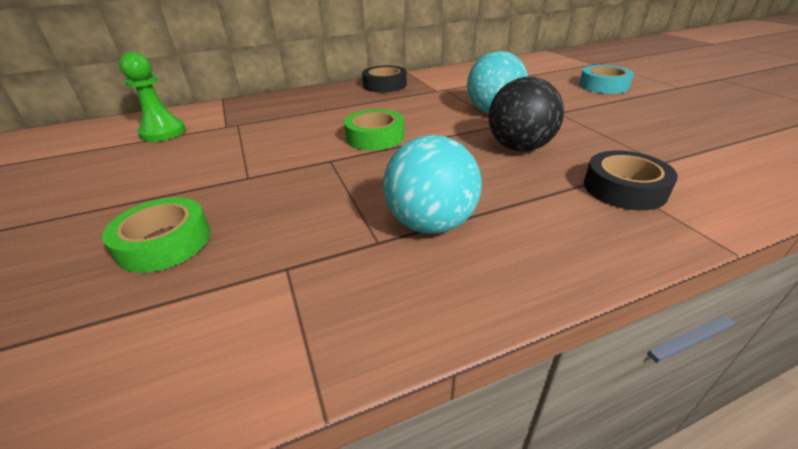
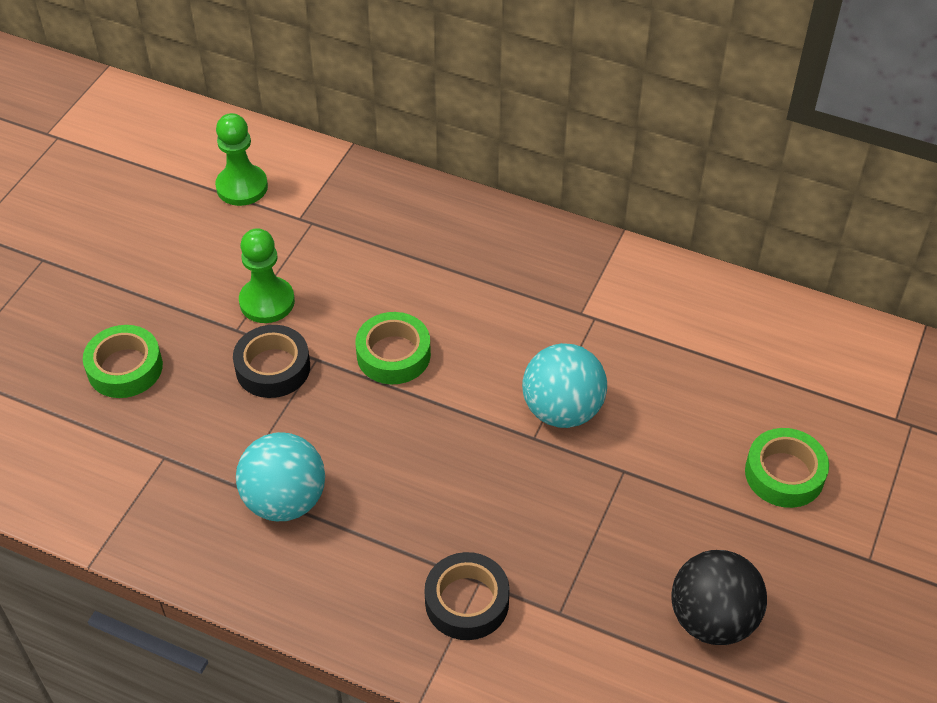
camera: 45 degrees right, 15 degrees up
black tape [362,65,407,93] -> black tape moved to [233,325,310,398]
black ball [488,77,564,152] -> black ball moved to [671,550,767,645]
turquoise tape [579,65,634,94] -> green tape [745,428,829,508]
none -> green pawn [239,228,295,323]

